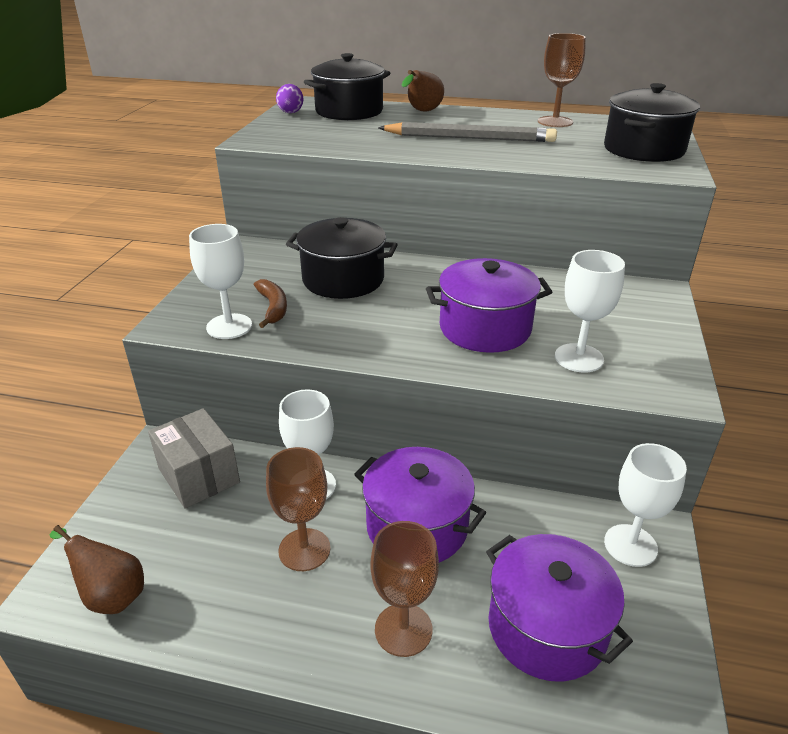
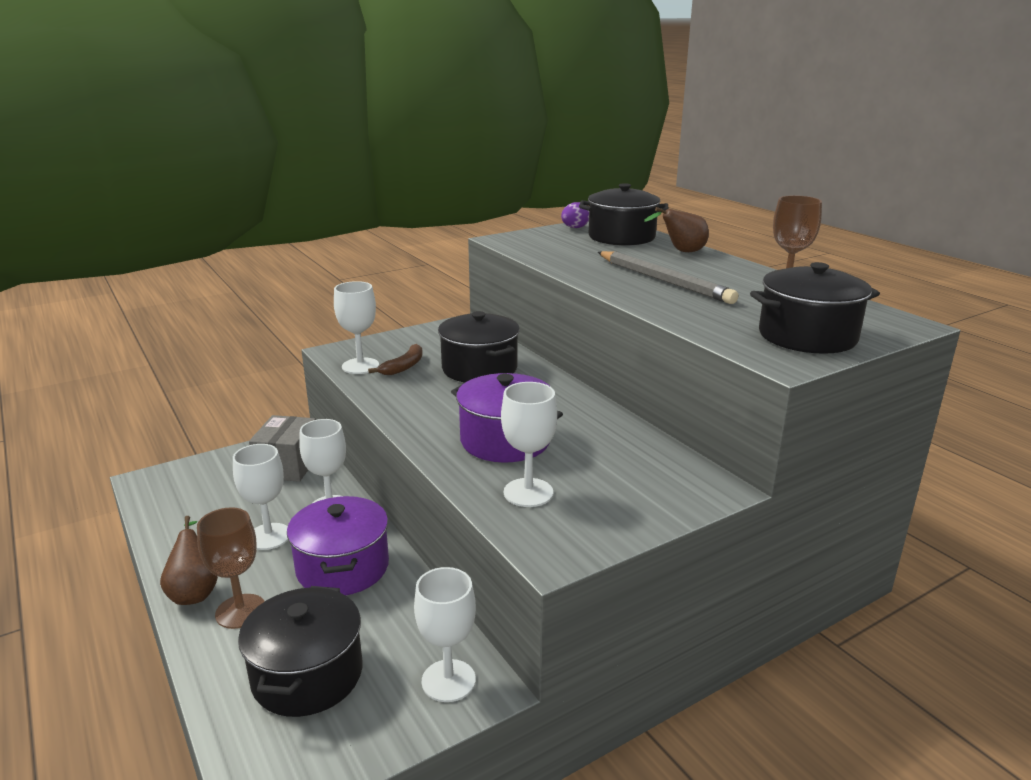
camera: 45 degrees right, 10 degrees down
brown pear [49,525,144,614] -> brown pear moved to [160,516,218,605]
brown goblet [266,447,331,571] -> white goblet [233,444,288,550]
purple pot [486,534,633,682] -> black pot [238,586,362,717]

